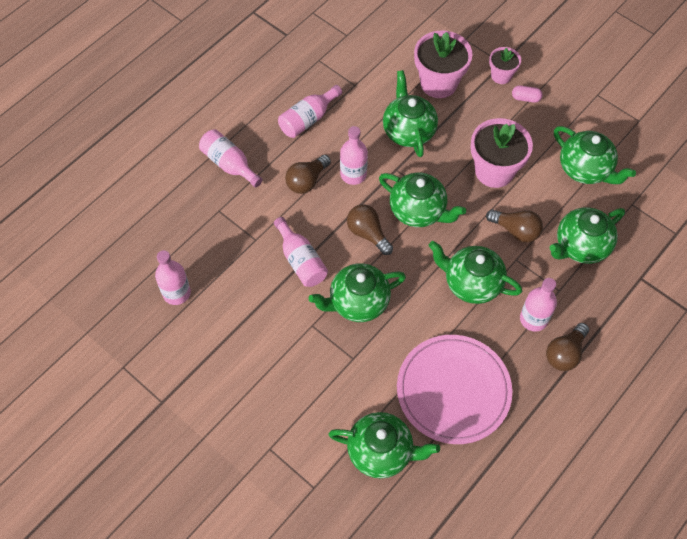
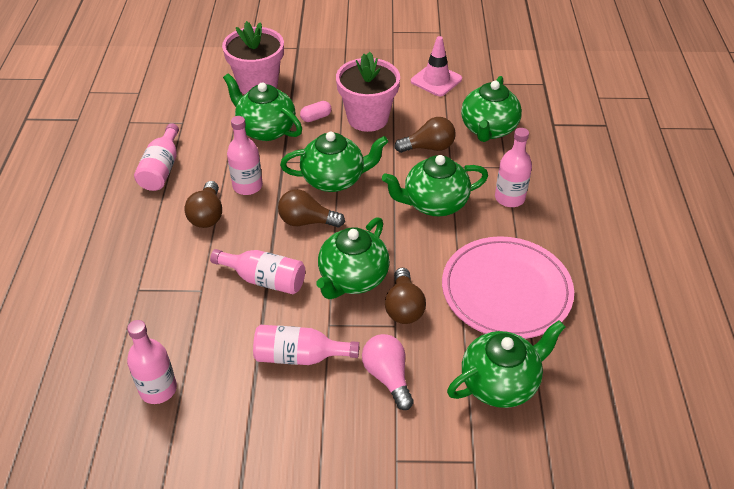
camera: 40 degrees left, 15 degrees down
pink bottle [199,129,263,187] -> pink bottle moved to [253,325,359,365]
pink flower pot [489,47,521,84] -> none
pink capsule [512,85,543,103] -> pink capsule moved to [300,101,331,122]
brown light bulb [546,323,589,371] -> brown light bulb moved to [385,268,426,324]
green teapot [554,126,636,184] -> pink traffic cone [411,36,462,96]
none -> pink light bulb [362,334,414,410]

